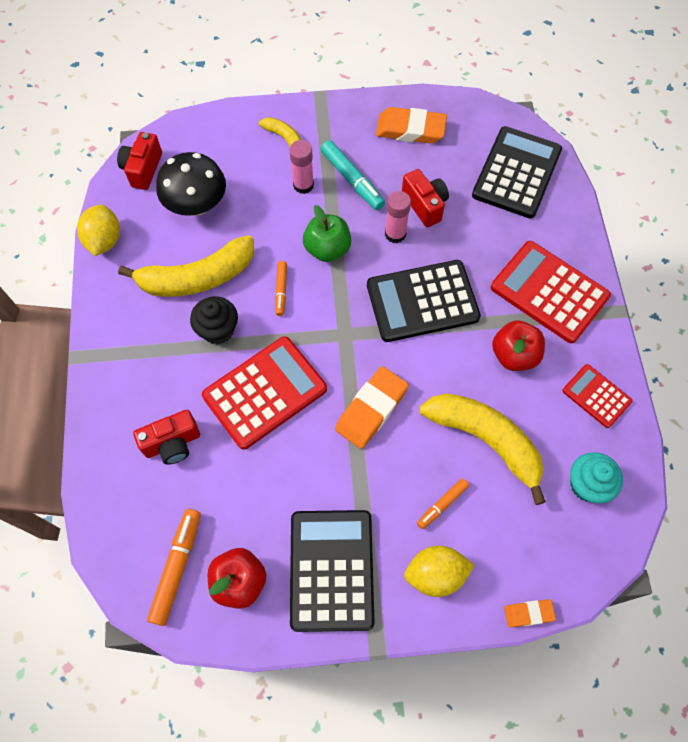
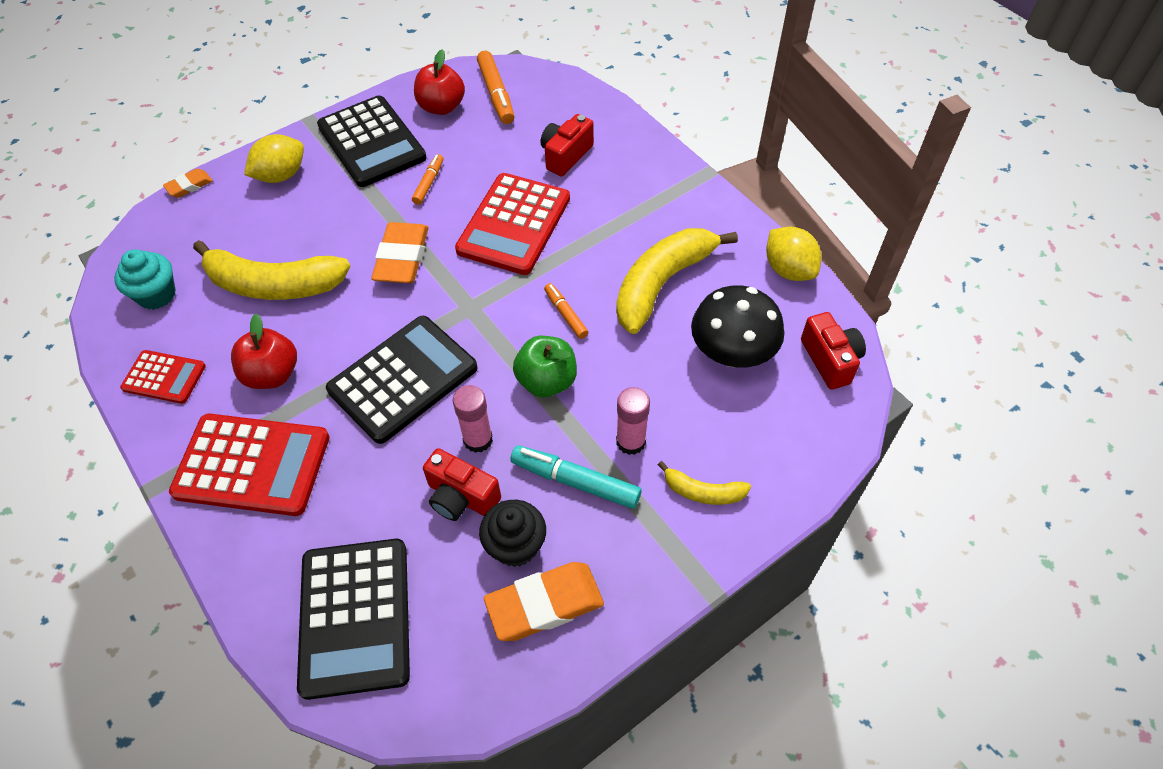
camera: 150 degrees right, 10 degrees down
black cupcake [190,296,238,345] -> black cupcake moved to [479,500,546,567]
orange marker [417,478,469,529] -> orange marker moved to [412,154,443,205]

